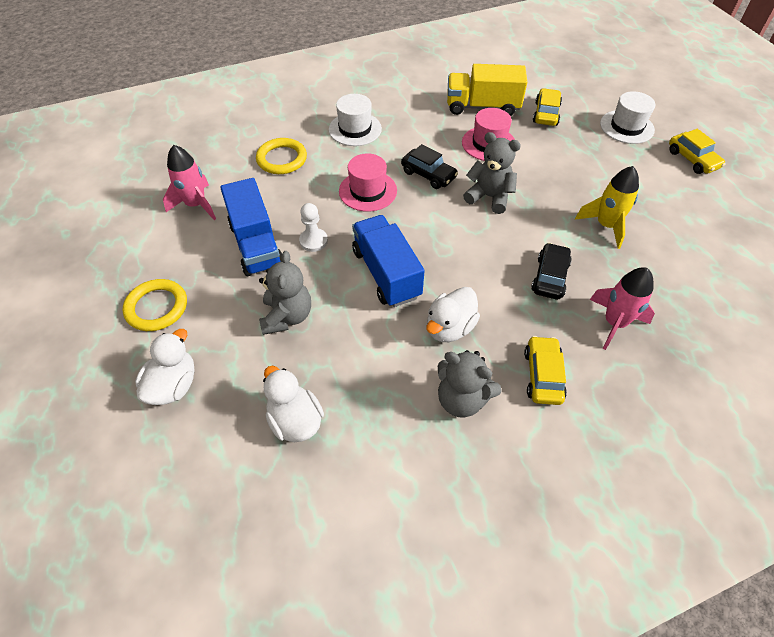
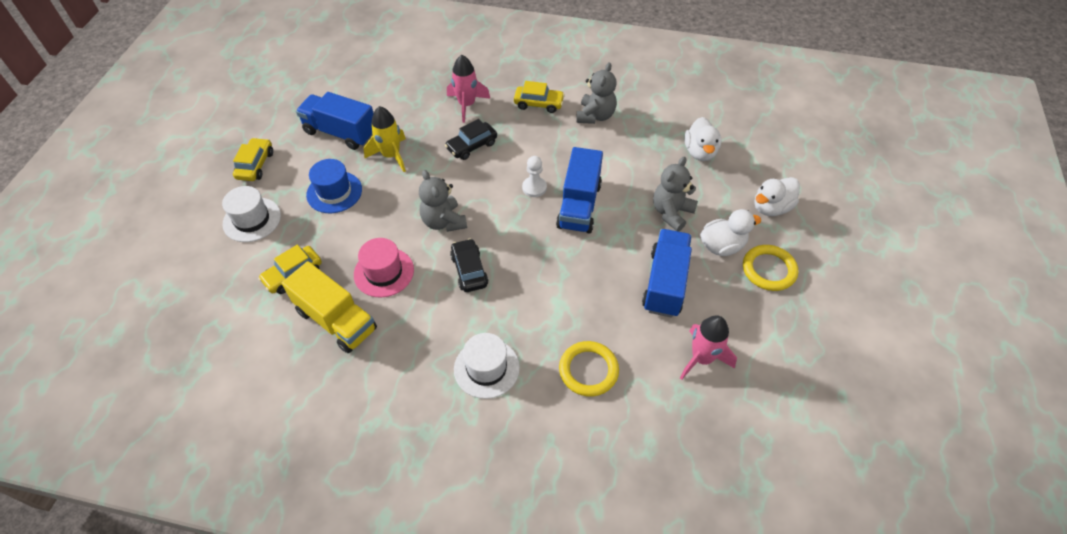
camera: 145 degrees left, 0 degrees up
white pawn [299,203,328,252] -> white pawn moved to [522,156,547,197]
pink hat [339,153,397,212] -> none
white duck [426,287,480,342] -> white duck moved to [700,209,761,256]
grey teddy bear [438,350,502,418] -> grey teddy bear turned 45 degrees clockwise [576,62,617,124]
yellow car [524,336,567,405] -> yellow car turned 120 degrees counterclockwise [514,81,565,113]
none -> blue truck [296,92,373,150]
none -> blue hat [306,159,362,213]

